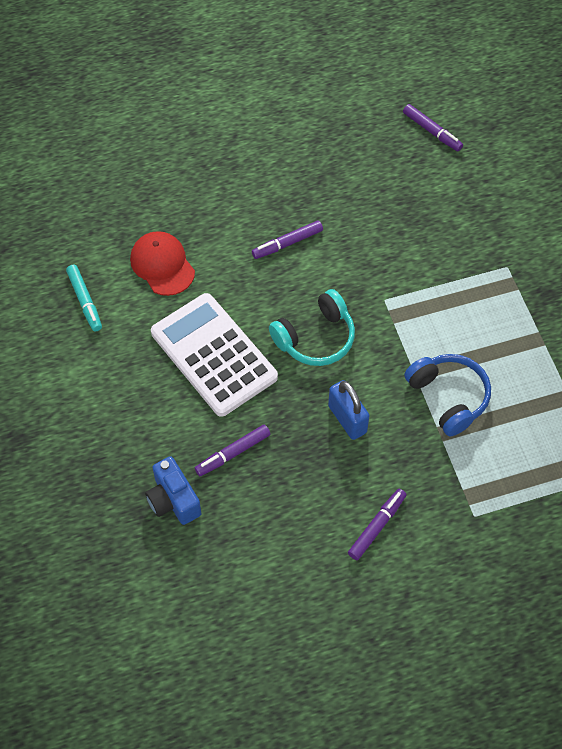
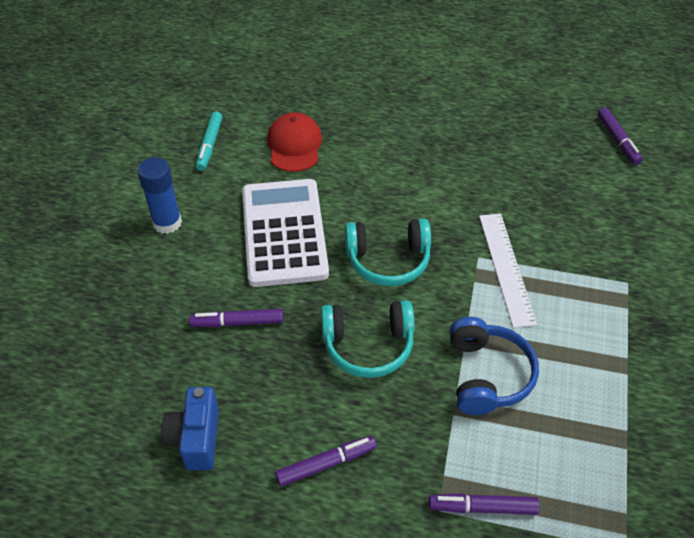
camera: 30 degrees right, 10 degrees down
blue camera [145,456,201,525] -> blue camera moved to [161,387,219,471]
purple marker [252,220,323,259] -> purple marker moved to [429,493,540,515]
blue padlock [328,380,370,440] -> turquoise headphones [321,300,415,378]
none -> blue glue stick [137,157,182,234]
none -> white ruler [479,214,537,328]

